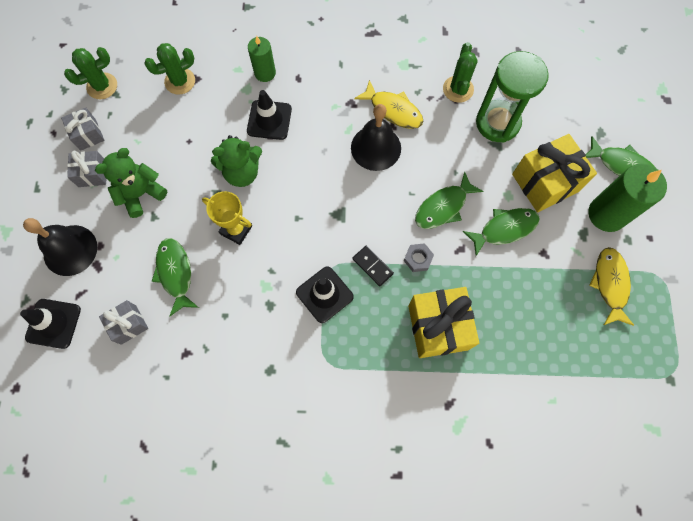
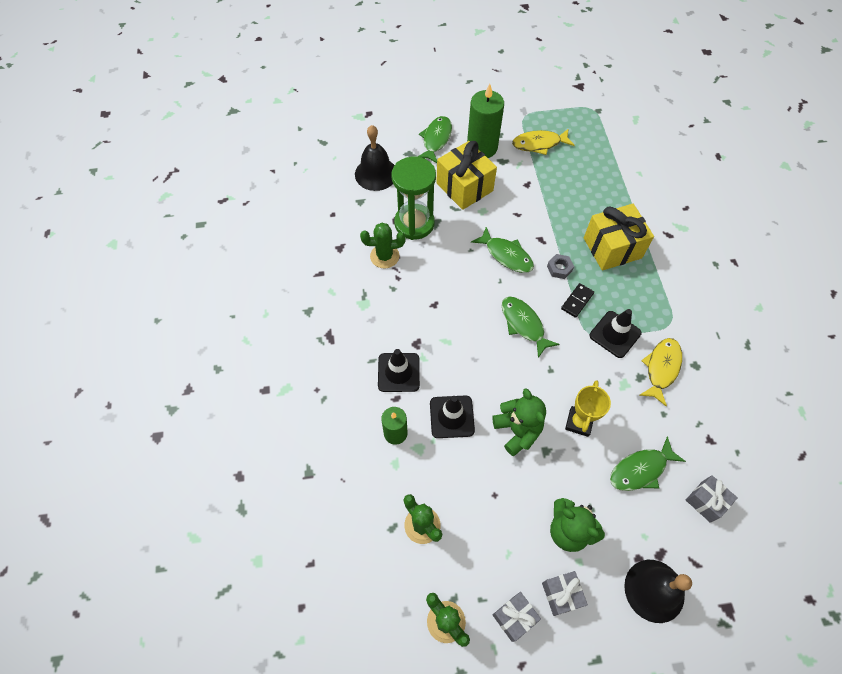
camera: 100 degrees left, 10 degrees down
black traffic cone [20,299,81,349] -> black traffic cone moved to [378,349,420,392]
black bell [351,104,401,171] -> black bell moved to [355,125,395,191]
yellow fish [354,80,423,129] -> yellow fish moved to [639,338,682,407]
green fish [463,208,540,256] -> green fish moved to [502,297,560,358]

